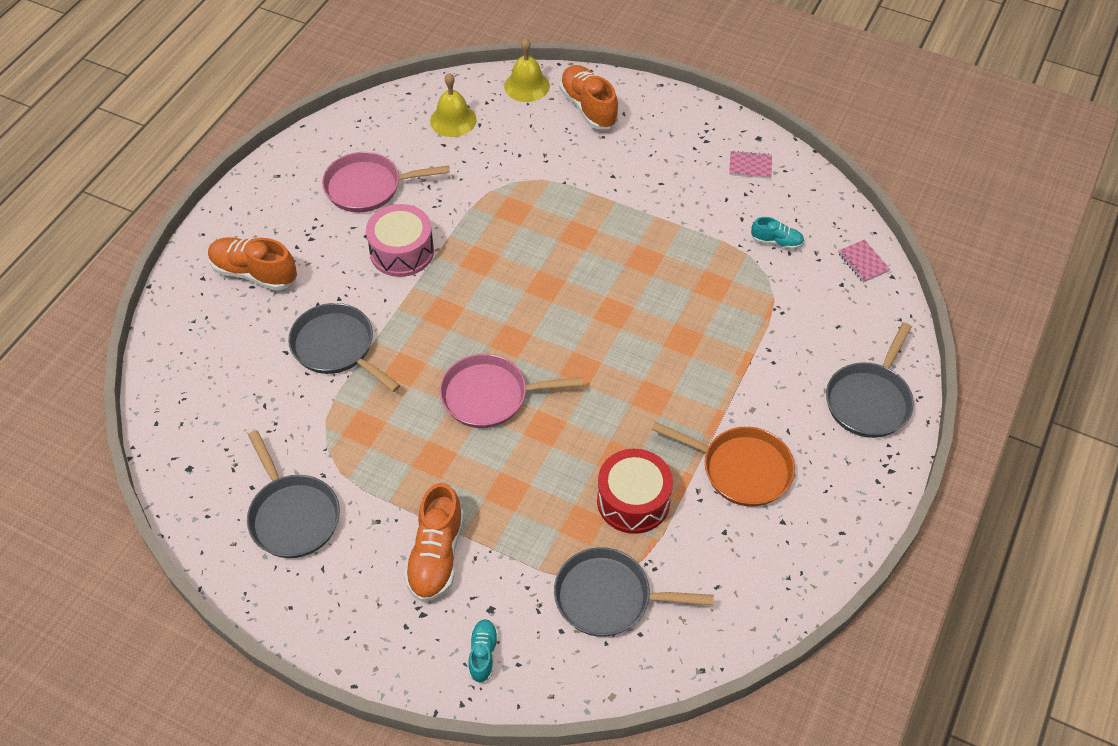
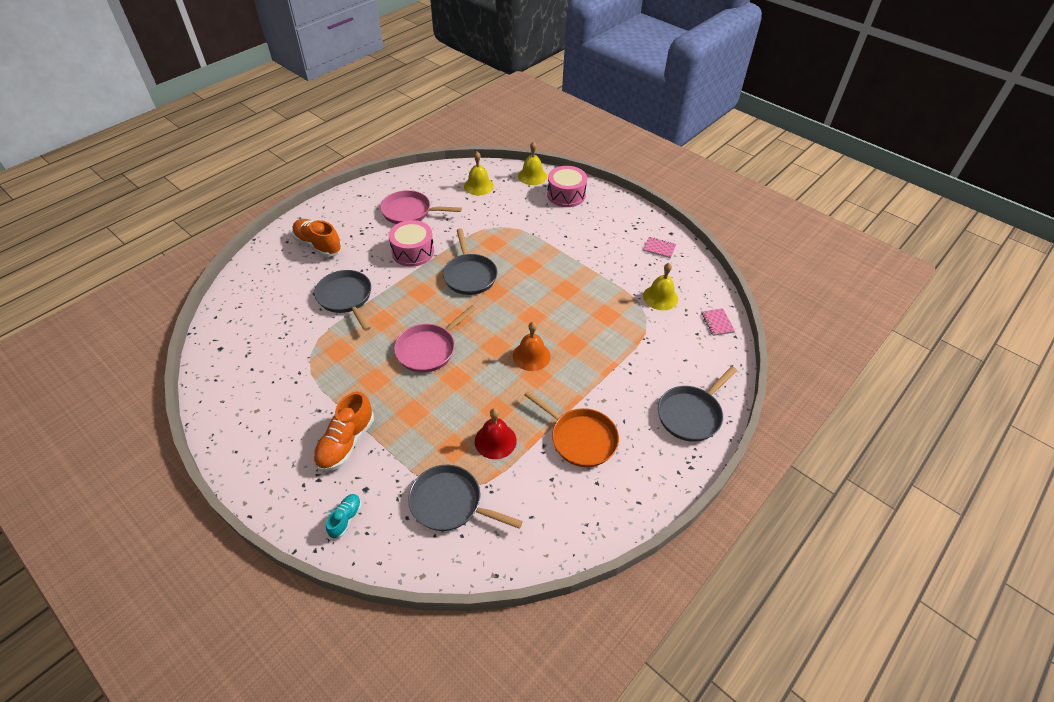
camera: 15 degrees right, 5 degrees down
grey pan [247,430,340,558] -> grey pan moved to [443,228,497,295]
pink pan [440,354,583,428] -> pink pan turned 60 degrees counterclockwise [394,305,476,373]
orange shoe [560,65,619,129] -> pink drum [547,166,587,207]
red drum [597,449,673,534] -> red bell [475,408,517,459]
turquoise shoe [751,217,804,249] -> yellow bell [643,263,678,310]
none -> orange bell [513,322,551,371]

